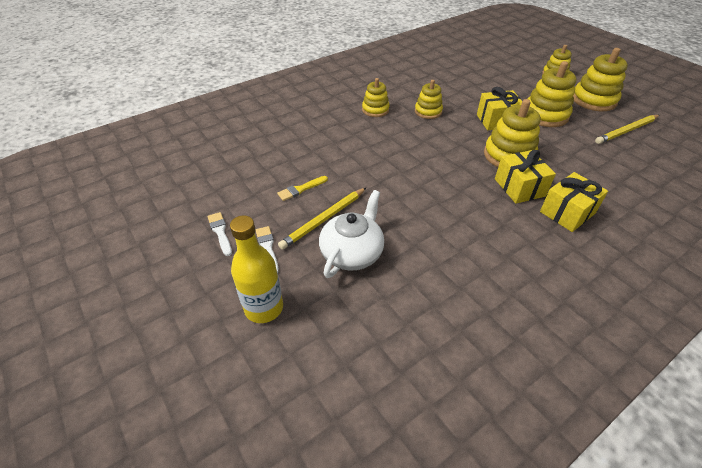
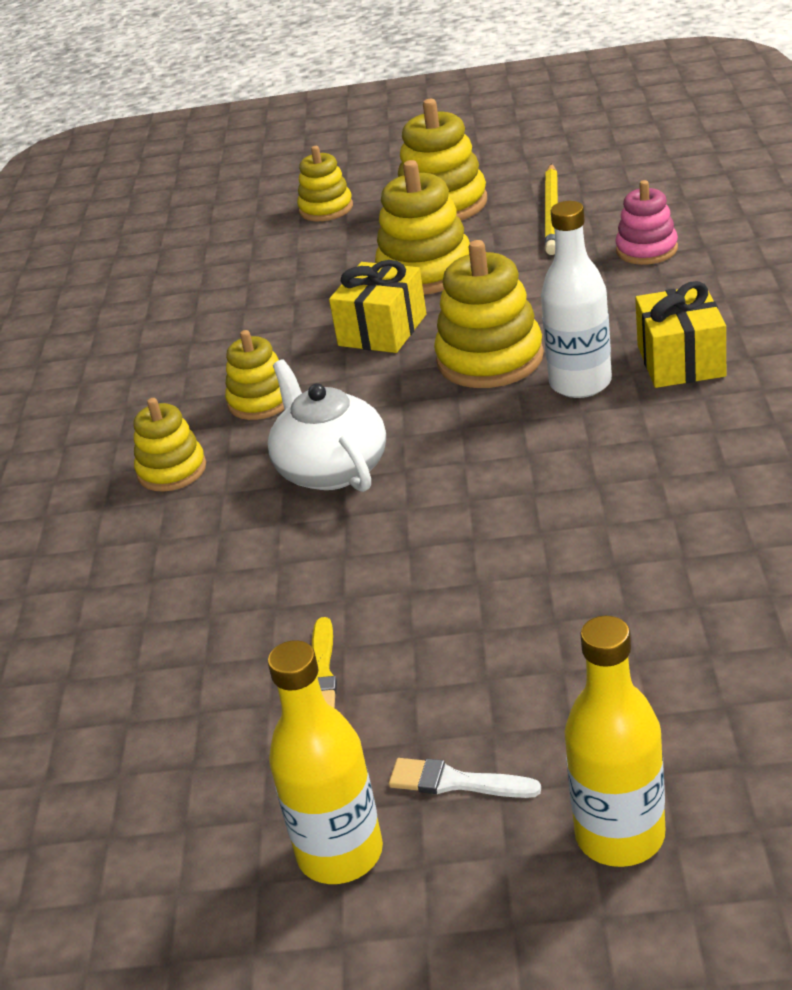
camera: 50 degrees left, 10 degrees down
white brush [207,212,232,256] -> yellow bottle [268,640,383,884]
yellow pencil [278,188,366,250] -> none
white teapot [319,190,384,278] -> white teapot moved to [268,359,386,492]
yellow gift [495,150,556,204] -> white bottle [541,201,612,398]
none -> pink stacking toy [615,180,678,265]

